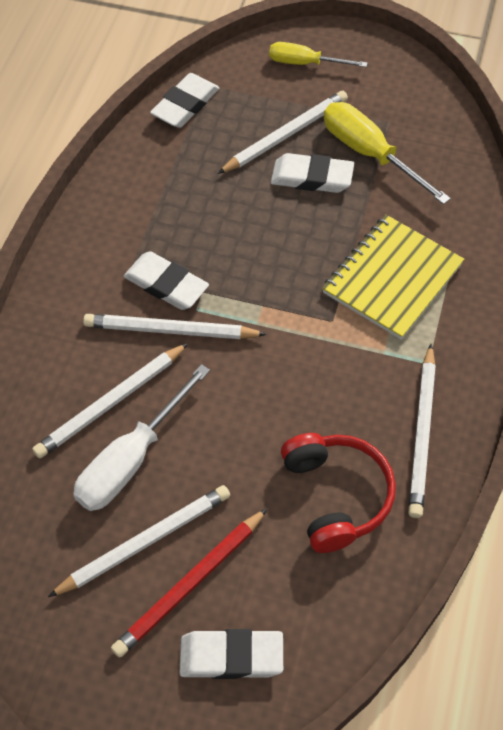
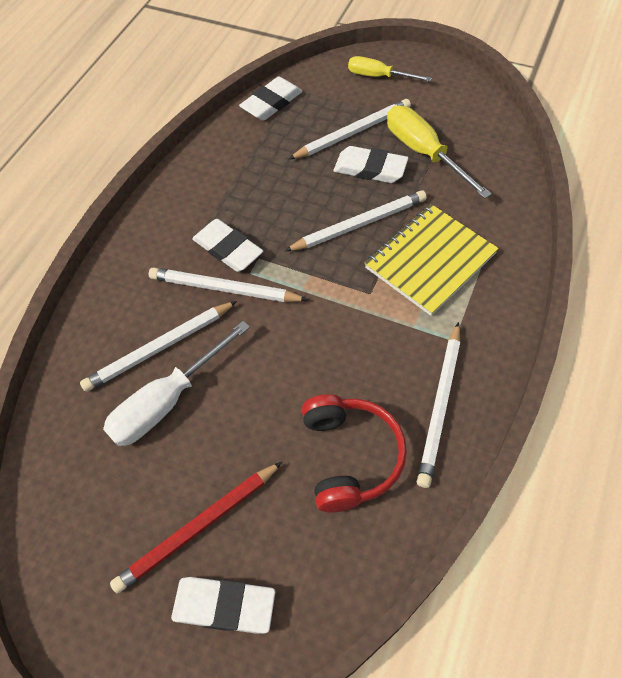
camera: 10 degrees right, 0 degrees up
white pencil [48,485,230,597] -> white pencil moved to [285,190,427,251]

